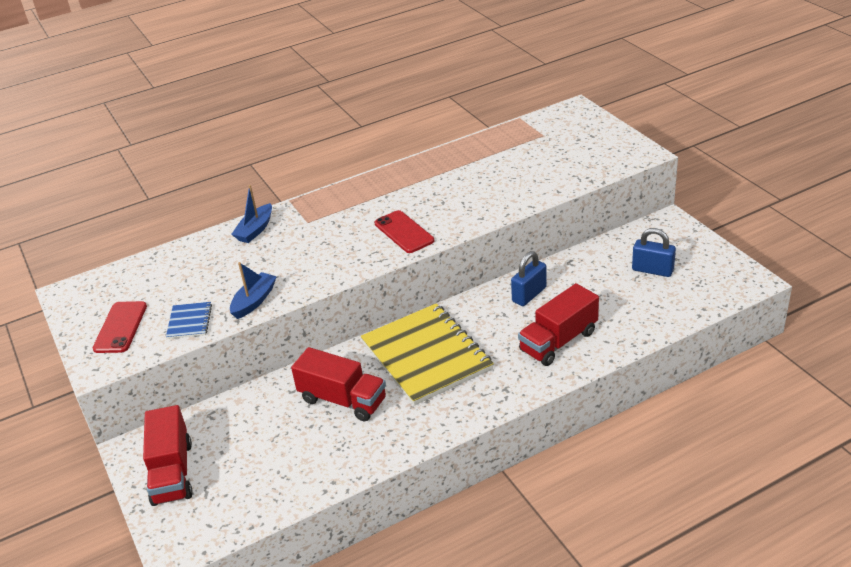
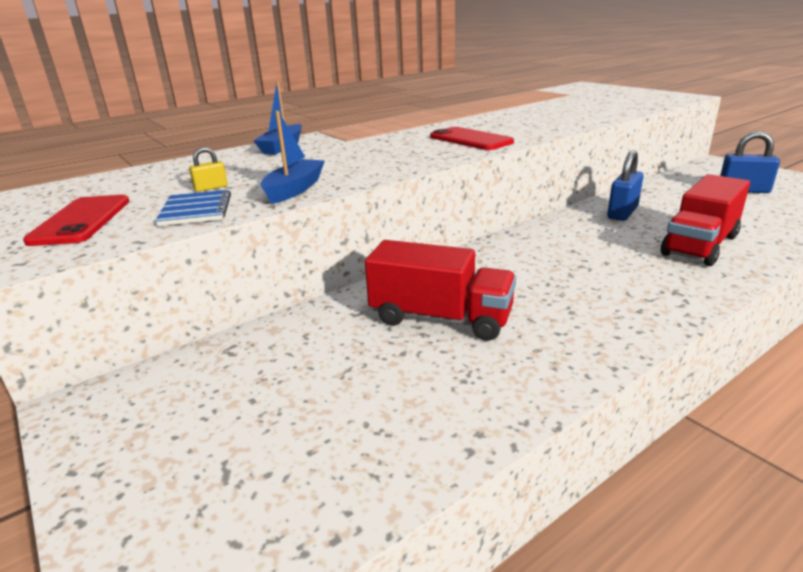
camera: 10 degrees left, 10 degrees down
red truck [143,405,193,506] -> none
yellow notebook [361,303,494,406] -> none
none -> yellow padlock [189,147,228,192]

